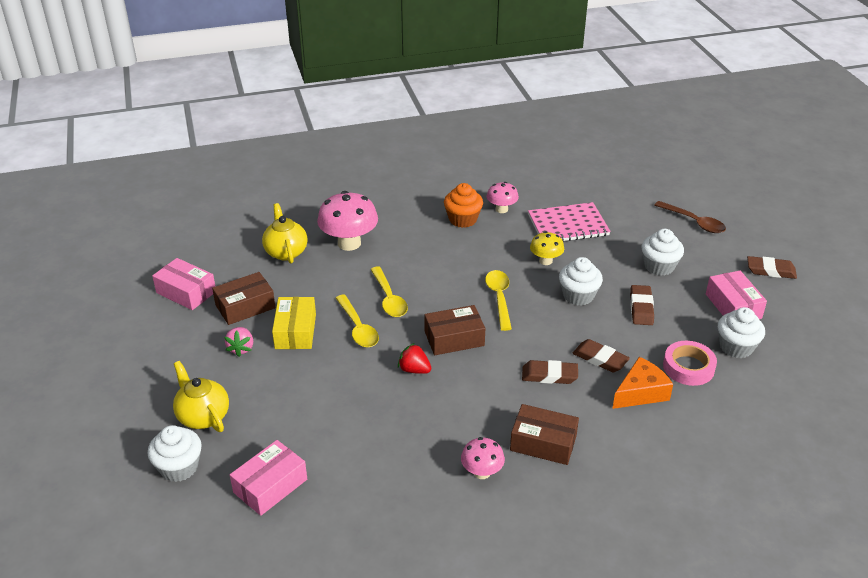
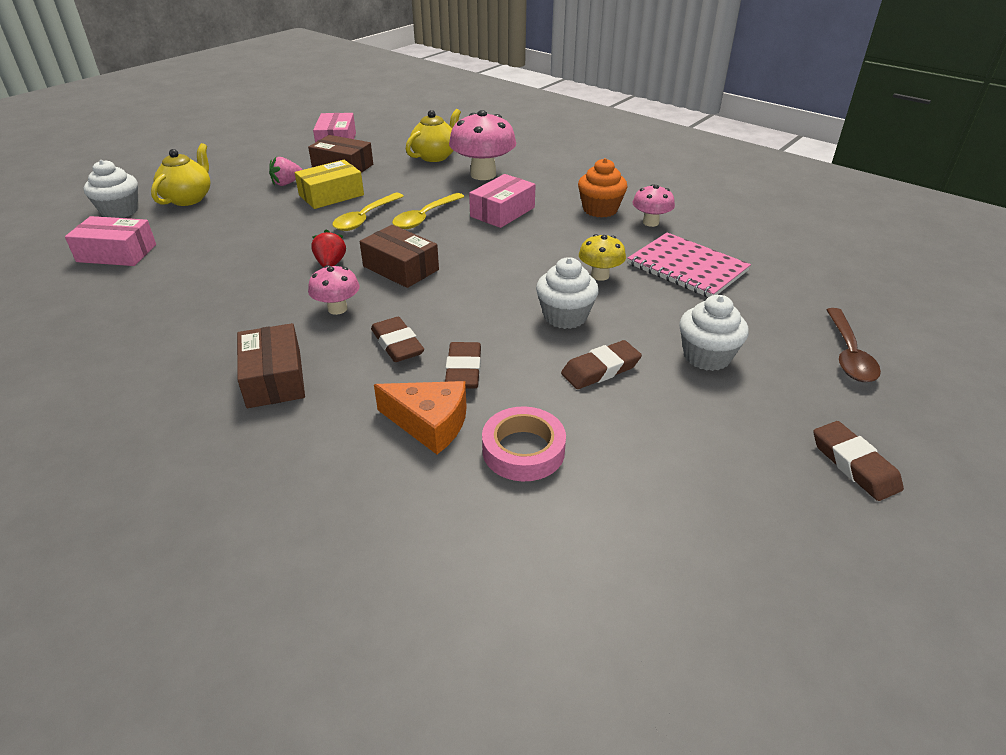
camera: 55 degrees right, 0 degrees up
pink mushroom [461,437,505,479] -> pink mushroom moved to [308,265,360,315]
yellow spoon [485,270,512,331] -> none
pink box [706,271,767,319] -> pink box moved to [469,174,536,228]
white cupcake [718,307,765,358] -> none

